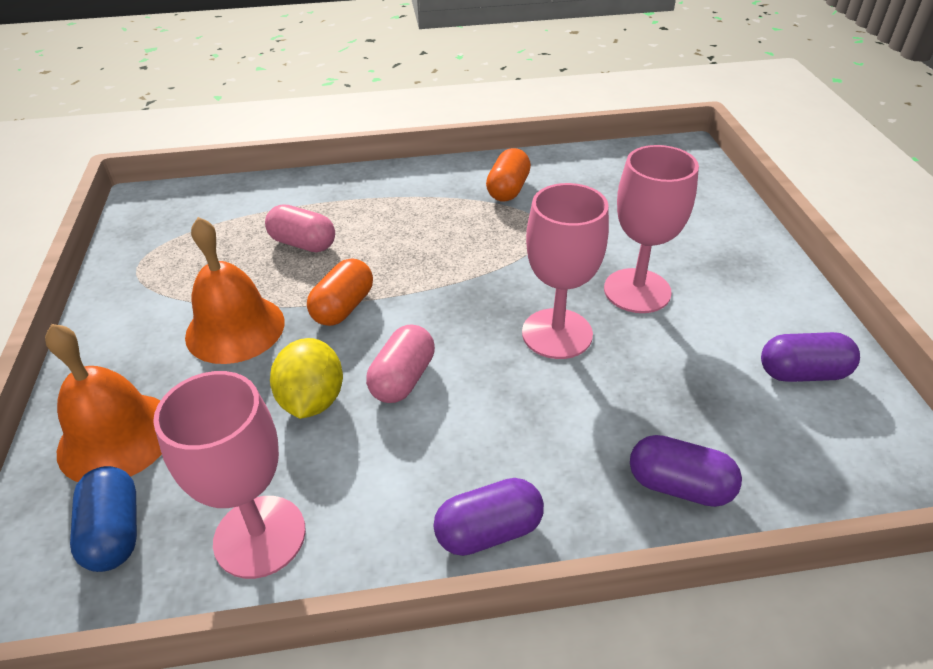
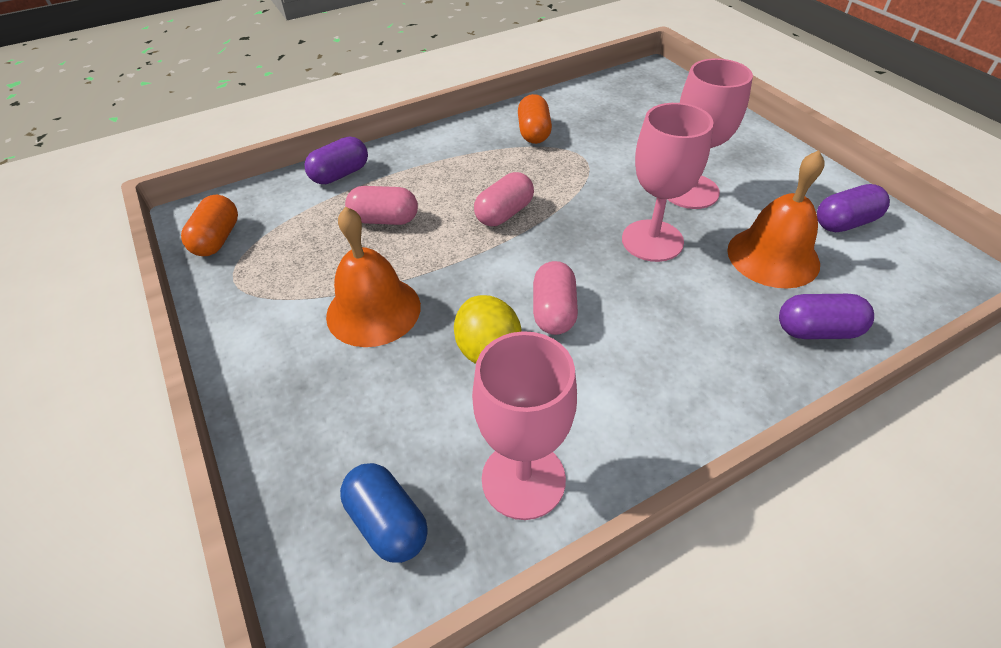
camera: 20 degrees left, 5 degrees up
orange bell [45,324,162,482] -> orange bell moved to [727,150,825,289]
orange capsule [307,258,373,326] -> orange capsule moved to [181,195,238,256]
purple capsule [433,478,544,556] -> purple capsule moved to [305,137,368,184]
none -> pink capsule [474,172,534,226]

